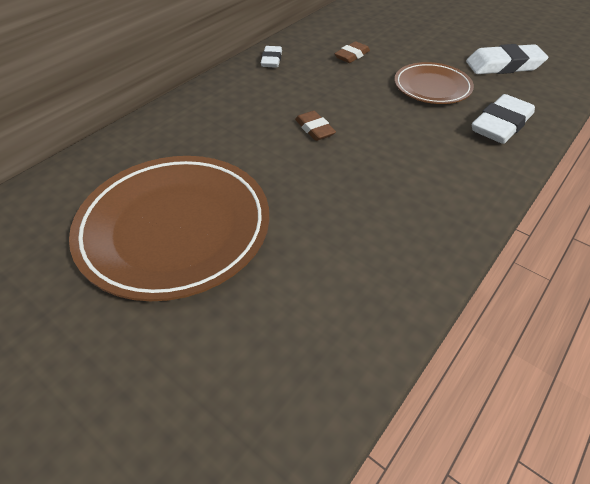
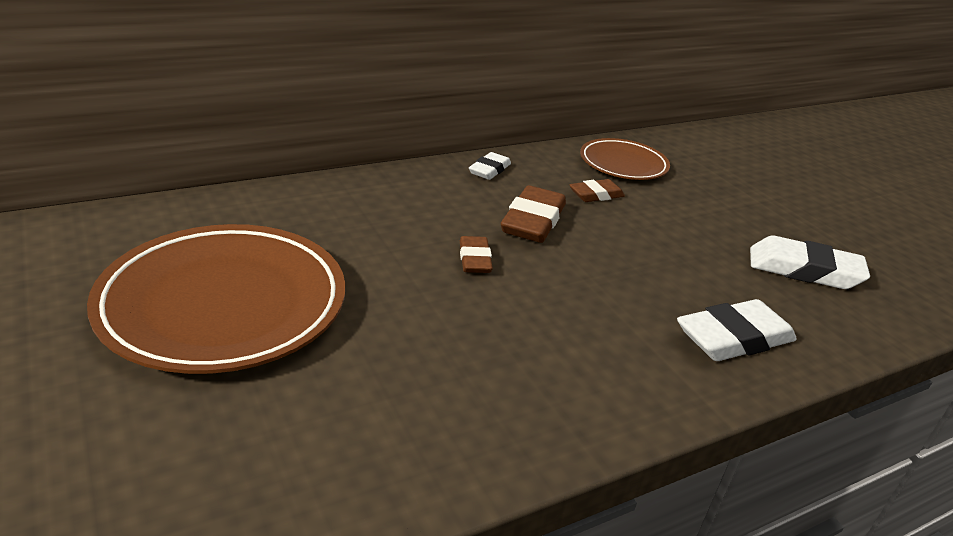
camera: 20 degrees right, 15 degrees down
brown plate [394,62,474,104] -> brown plate moved to [580,138,670,180]
none -> brown eraser [501,185,566,243]

